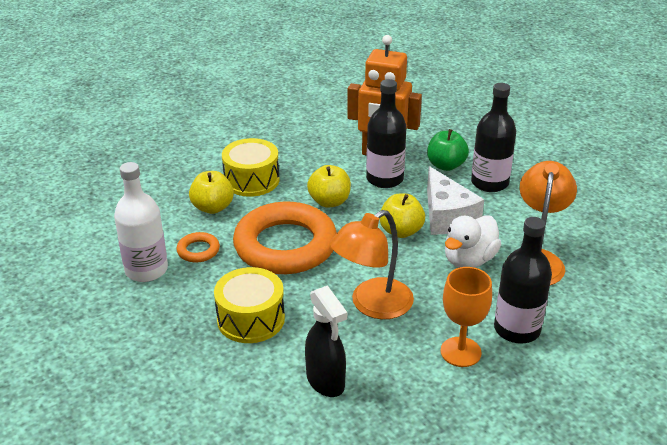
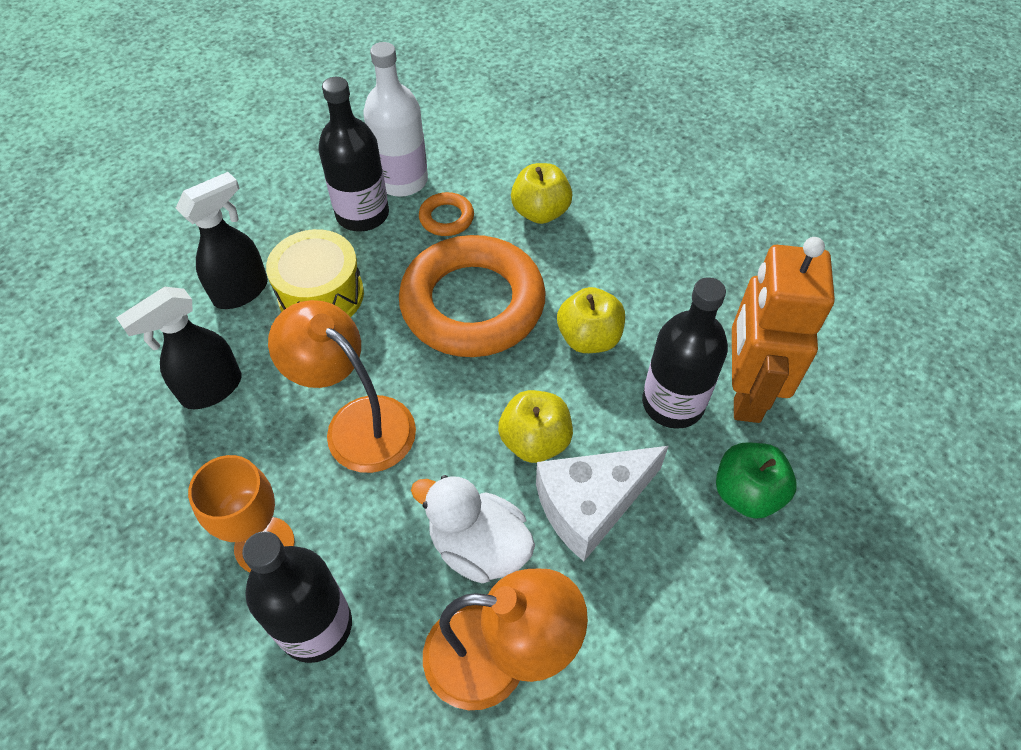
camera: 80 degrees right, 20 degrees up
yellow drum [222,138,279,197] -> none
black bottle [471,83,516,192] -> black bottle moved to [318,77,389,232]
none -> black spray bottle [176,172,268,309]

